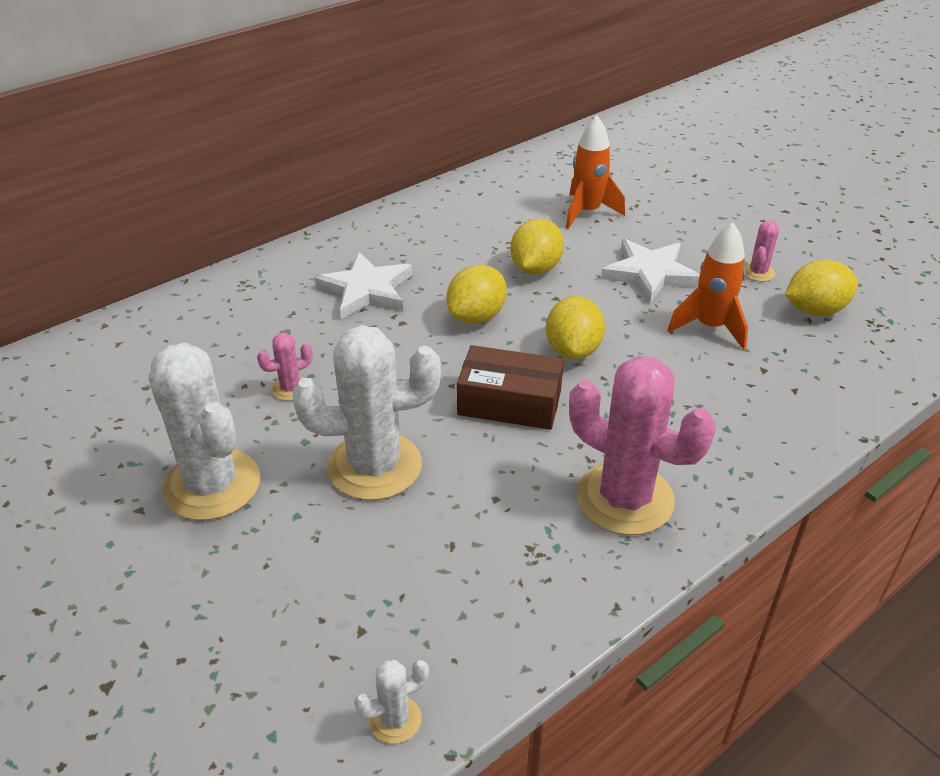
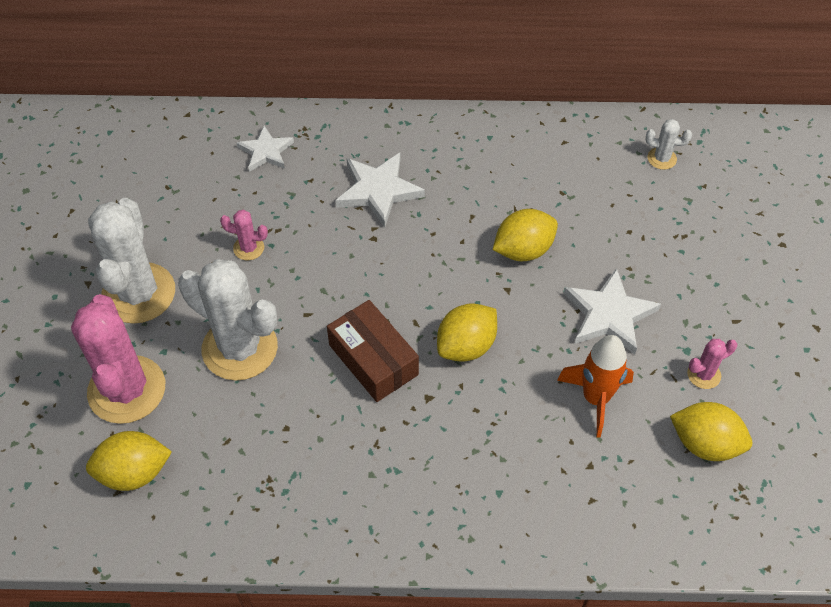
camera: 40 degrees right, 15 degrees up
white cactus [354,660,429,744] -> white cactus moved to [645,119,692,170]
yellow lemon [446,265,507,324] -> yellow lemon moved to [86,431,172,491]
orange rocket [566,115,625,229] -> none
pink cactus [569,356,716,535] -> pink cactus moved to [71,294,165,424]
none -> white star [237,125,294,172]

